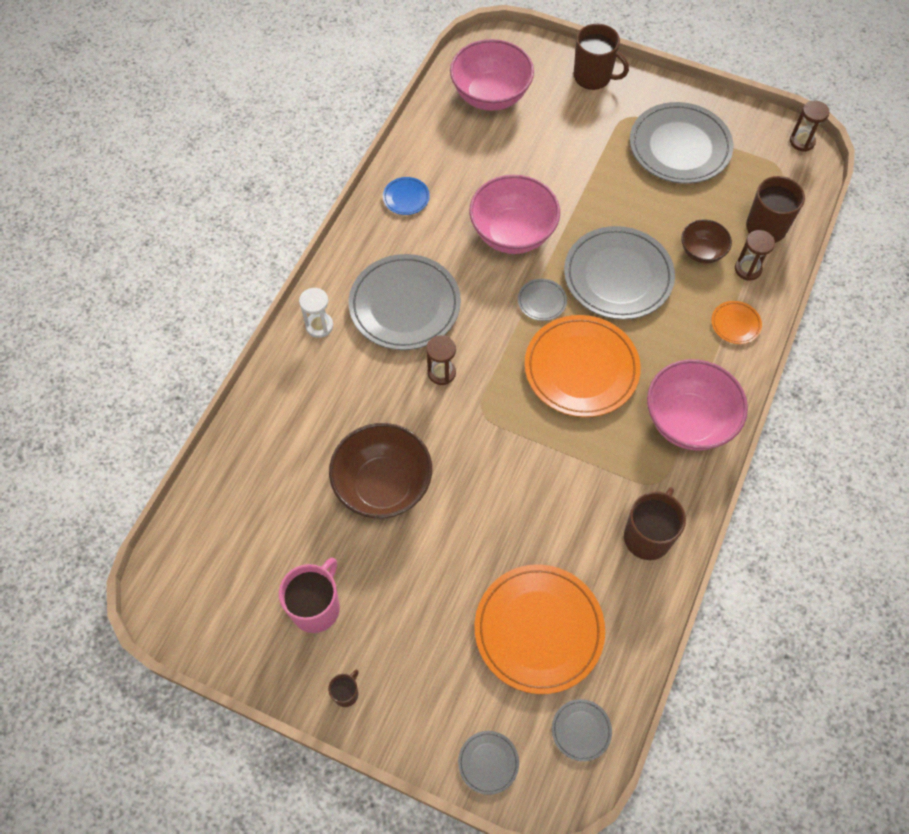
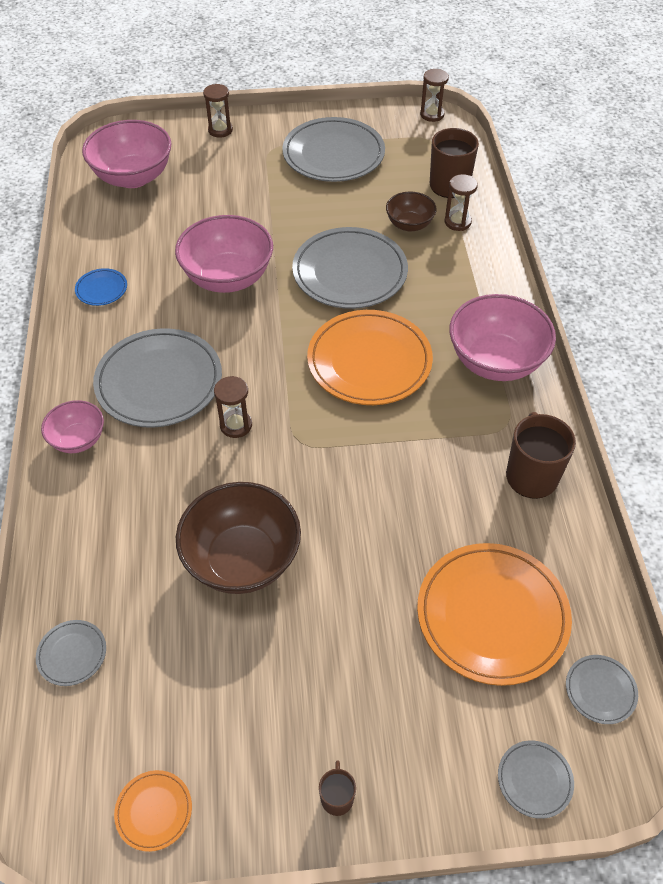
camera: 30 degrees left, 10 degrees down
pink mug [279,557,340,633] -> none
white hourglass [299,288,333,338] -> pink bowl [41,400,104,453]
grey plate [518,279,567,321] -> grey plate moved to [36,620,106,686]
brown mug [574,24,629,90] -> brown hourglass [203,84,233,138]
orange plate [711,301,762,344] -> orange plate moved to [114,770,192,852]

